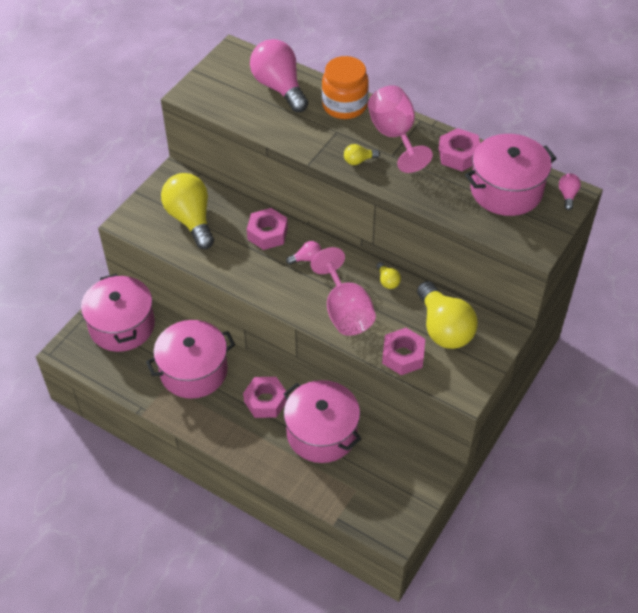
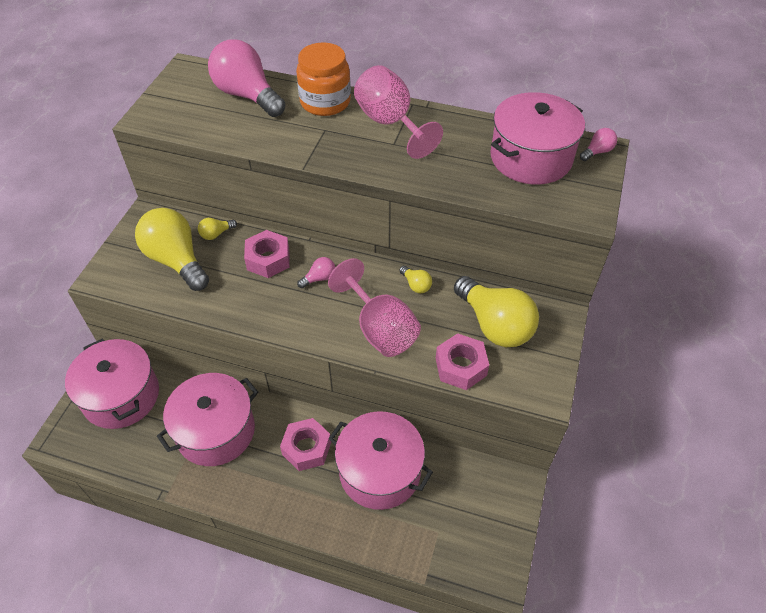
camera: 15 degrees left, 0 degrees up
yellow light bulb [344,144,380,165] -> yellow light bulb moved to [198,218,237,240]
pink nut [439,128,480,171] -> none
pink light bulb [559,174,581,210] -> pink light bulb turned 60 degrees clockwise [580,128,617,161]

